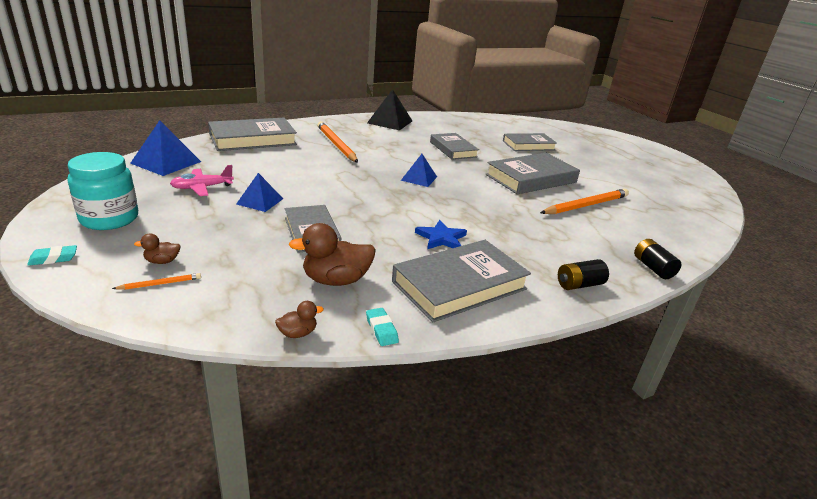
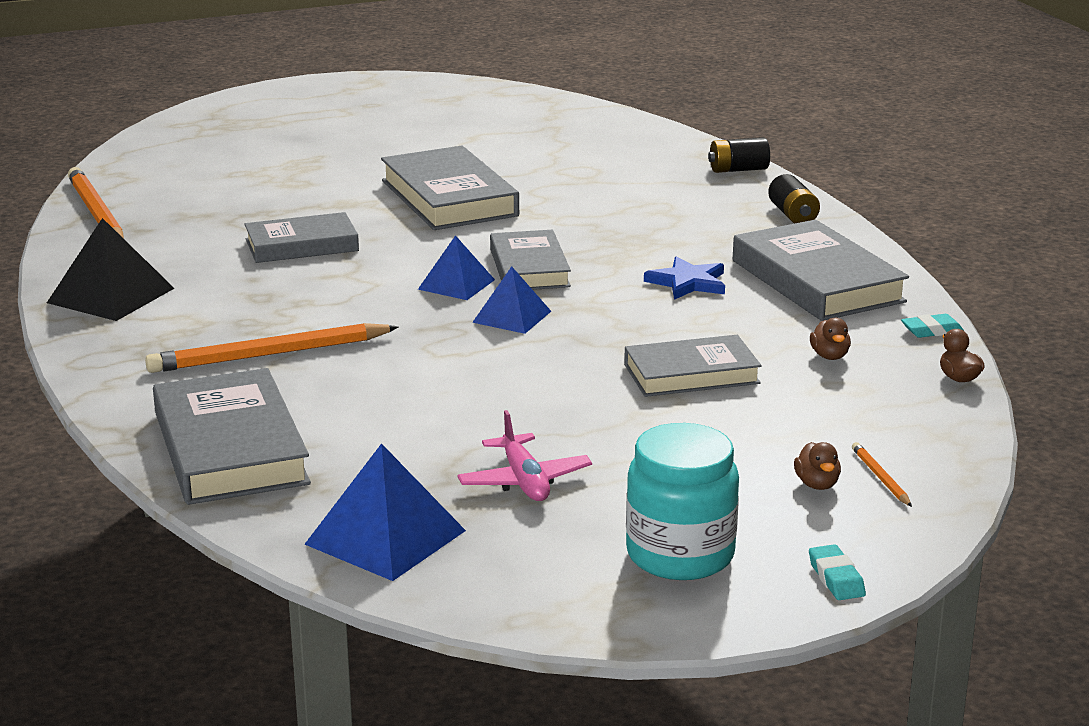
camera: 80 degrees left, 5 degrees down
blue pyramid [236,173,283,212] -> blue pyramid moved to [472,266,551,334]
brown duck [288,223,376,286] -> brown duck [810,318,851,360], size x0.50
grey book [503,133,557,151] -> grey book moved to [490,230,571,290]
orange pencil [540,189,629,214] -> orange pencil moved to [68,167,124,239]

